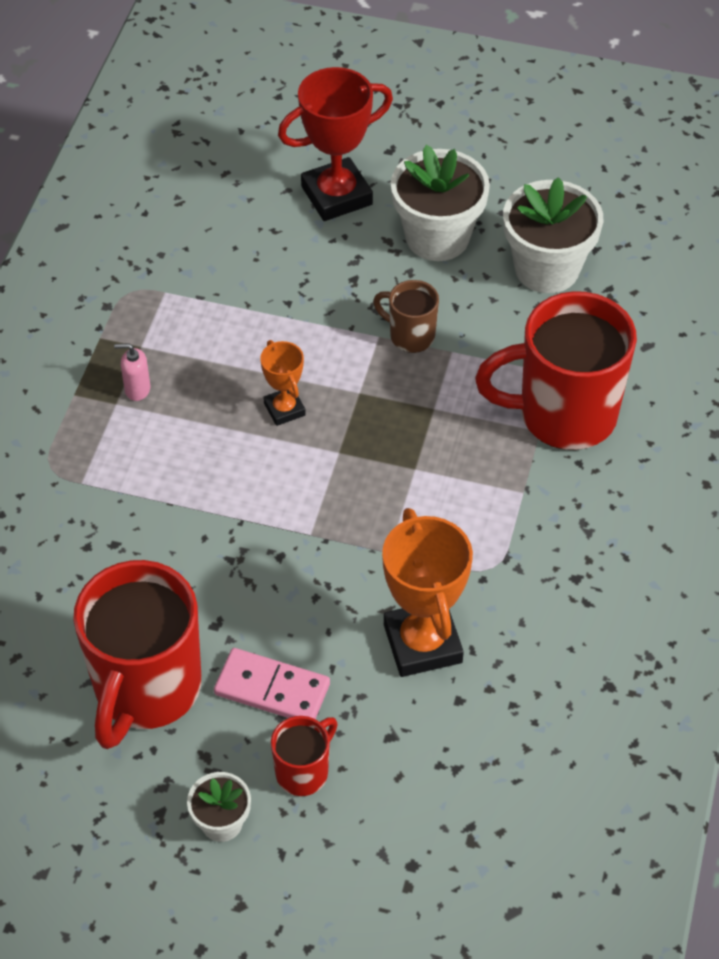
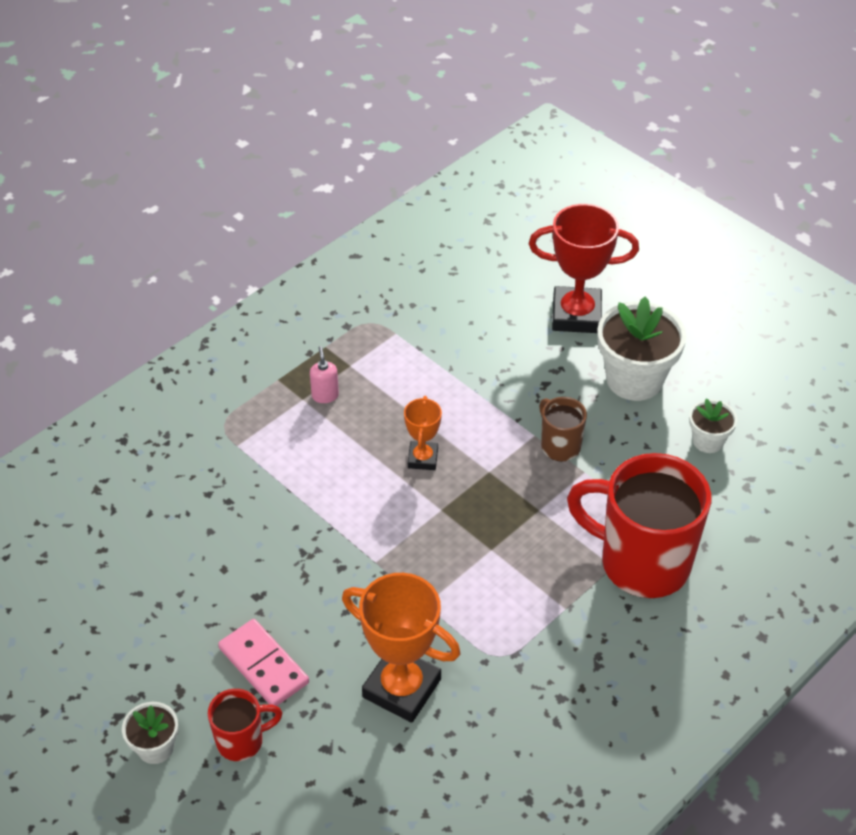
camera: 30 degrees right, 5 degrees down
red mug [73,560,201,749] -> none
pink soap dispenser [114,343,150,401] -> pink soap dispenser turned 45 degrees clockwise [310,346,339,403]
orange trophy [382,508,473,677] -> orange trophy turned 75 degrees counterclockwise [342,573,460,723]
white flower pot [503,177,603,293] -> white flower pot [689,398,737,453], size x0.53

